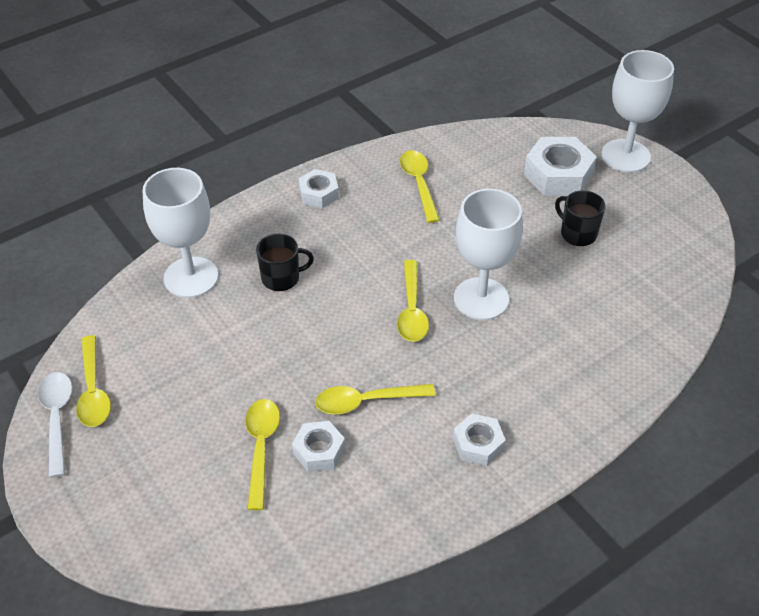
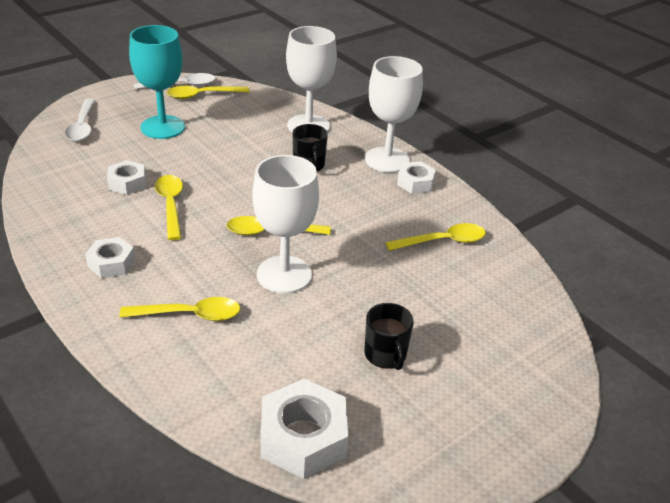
camera: 85 degrees right, 10 degrees down
yellow spoon [245,399,280,510] -> yellow spoon moved to [119,297,241,321]
white nut [524,137,597,196] -> white nut moved to [261,379,348,479]
black mug [555,190,605,246] -> black mug turned 120 degrees clockwise [364,303,414,370]
white goblet [601,50,674,172] -> white goblet moved to [365,56,423,173]
none -> white spoon [65,99,95,142]
none -> turquoise goblet [129,25,185,139]

